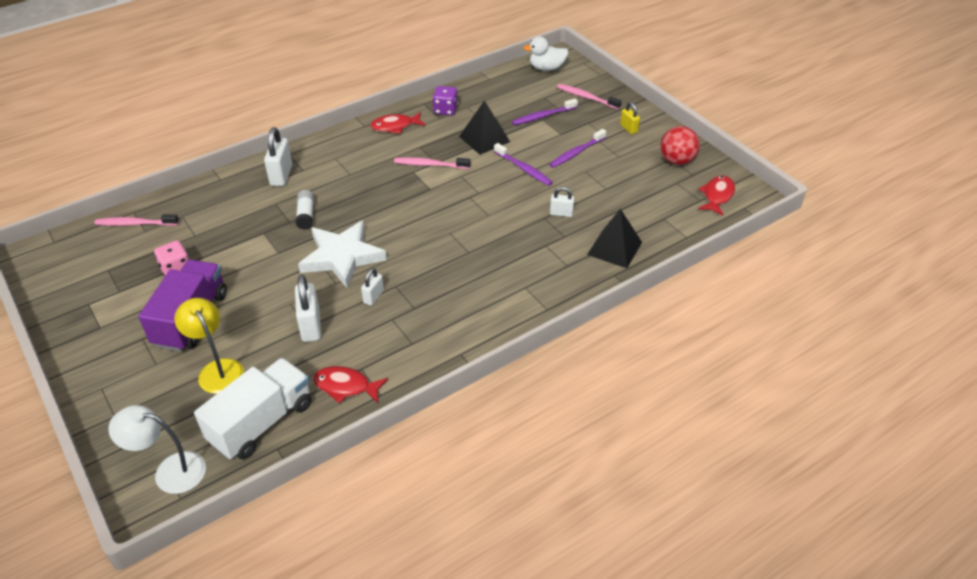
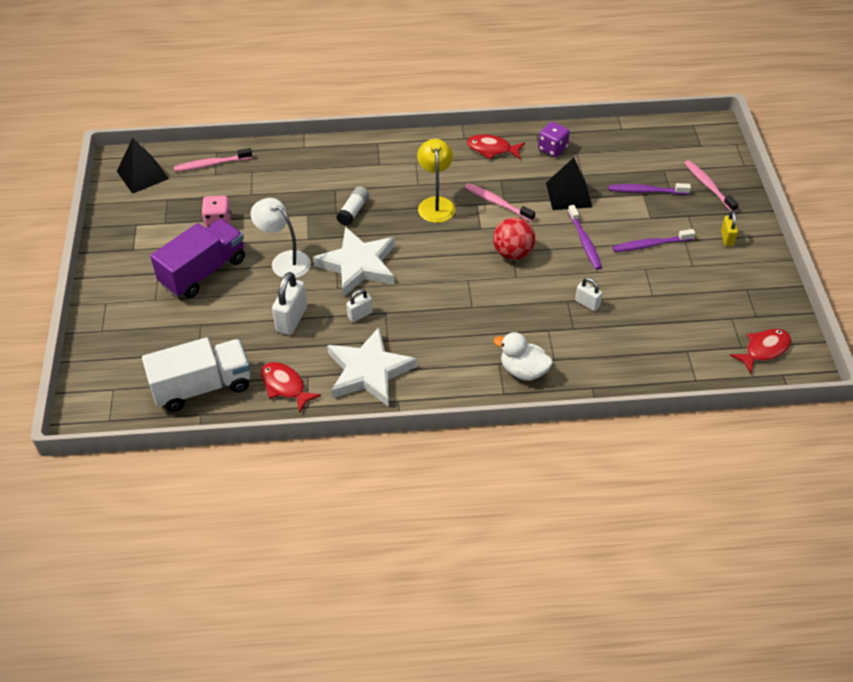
camera: 30 degrees right, 5 degrees up
pink toothbrush [95,214,179,226] -> pink toothbrush turned 45 degrees counterclockwise [174,148,252,172]
white lamp [108,405,206,494] -> white lamp moved to [251,198,311,278]
yellow lamp [174,298,244,394] -> yellow lamp moved to [417,139,455,223]
white padlock [264,127,292,186] -> none
white duck [523,37,569,71] -> white duck moved to [494,332,553,381]
black pyramid [587,209,642,268] -> black pyramid moved to [117,138,169,194]
red ball [660,126,700,165] -> red ball moved to [493,217,535,260]
none -> white star [327,327,417,407]

